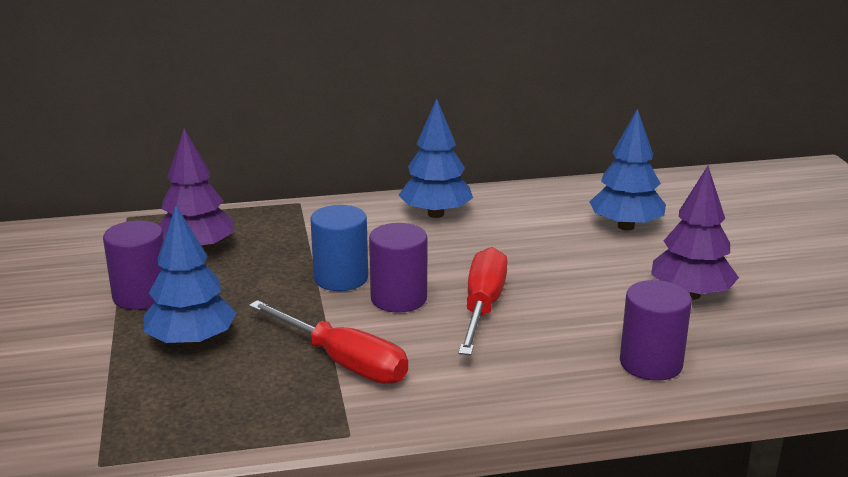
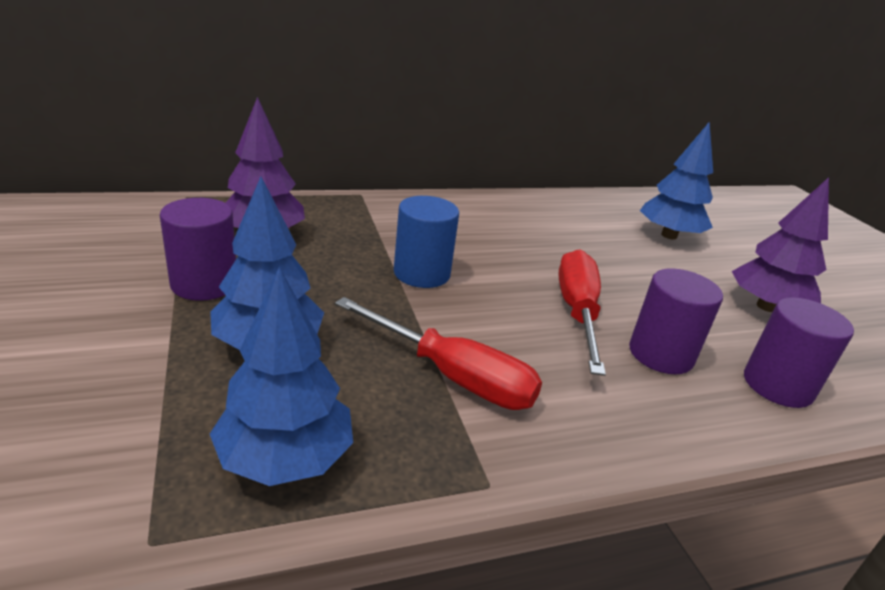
camera: 10 degrees left, 5 degrees up
purple cylinder [369,223,427,313] -> purple cylinder moved to [629,268,723,374]
blue tree [398,99,473,218] -> blue tree moved to [210,267,353,486]

